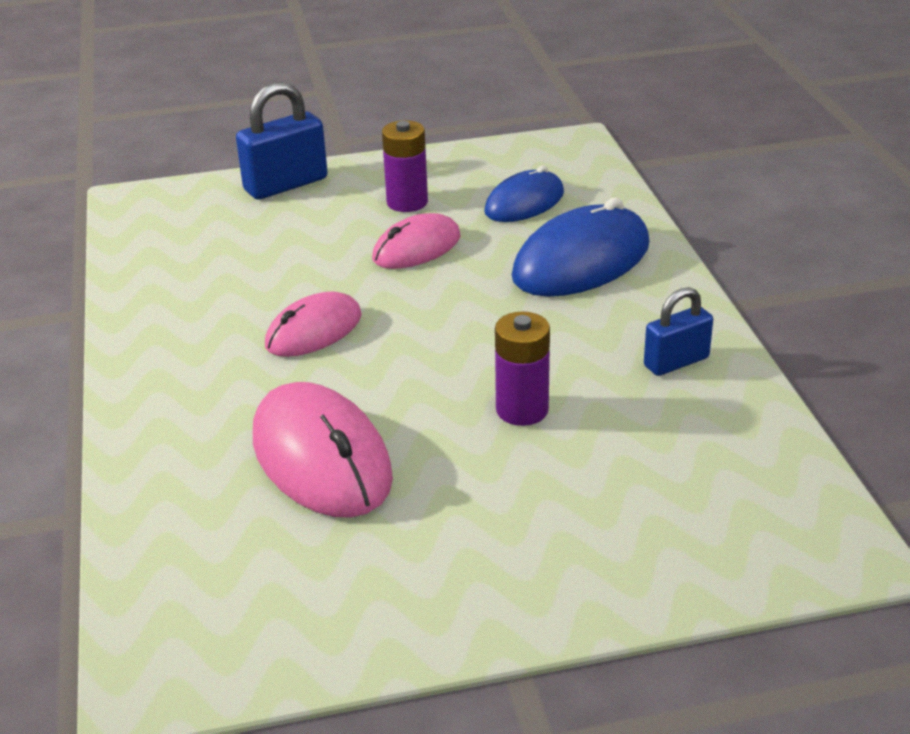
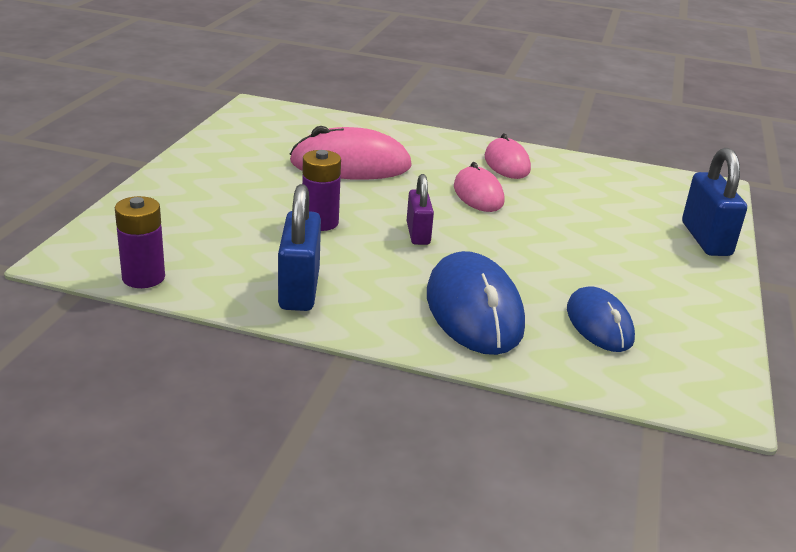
camera: 115 degrees right, 5 degrees down
pink mouse [372,213,461,269] -> pink mouse moved to [485,133,531,179]
purple battery [382,120,428,212] -> purple battery moved to [115,196,165,288]
blue padlock [644,287,713,376] -> blue padlock [278,184,321,311], size x1.56
none -> purple padlock [407,174,434,245]

